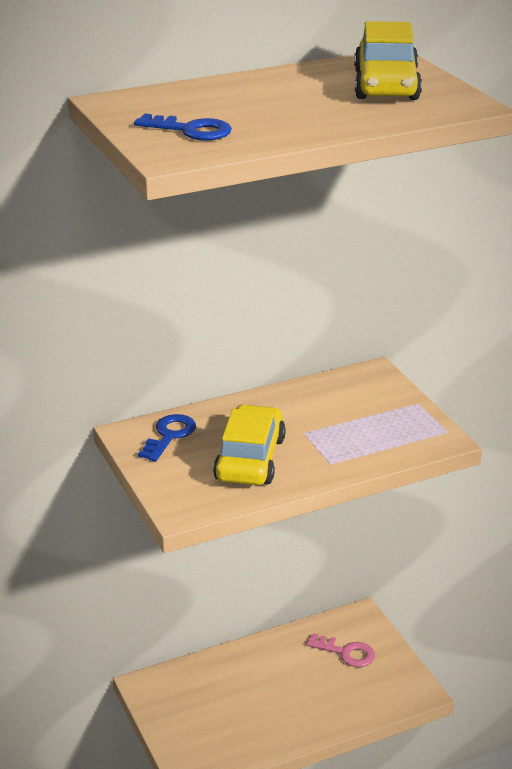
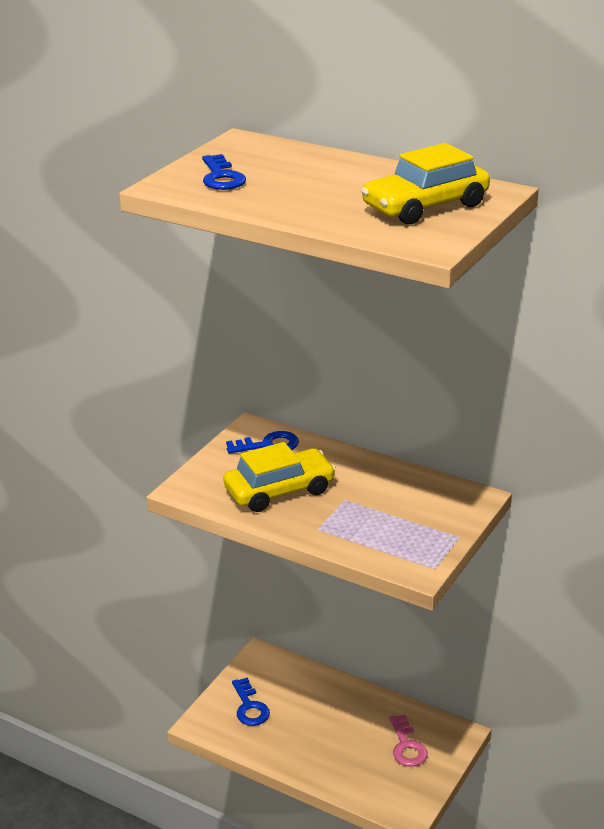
camera: 55 degrees right, 0 degrees up
none -> blue key [232,678,270,726]

